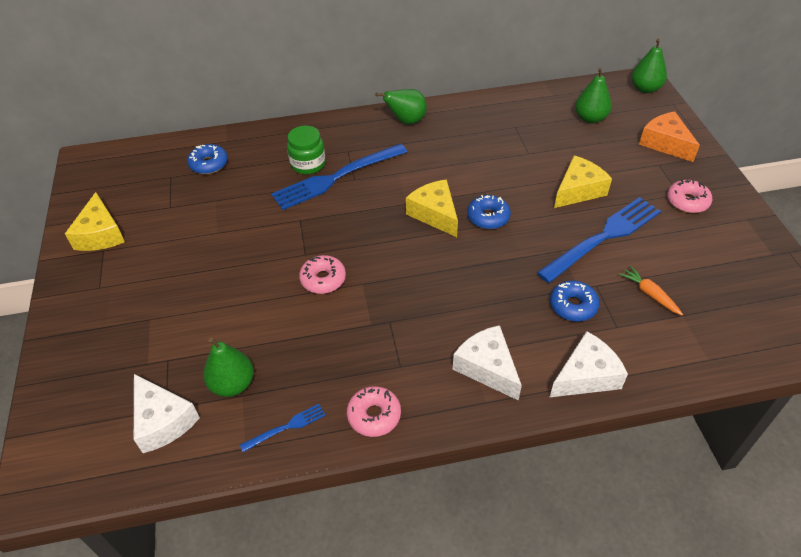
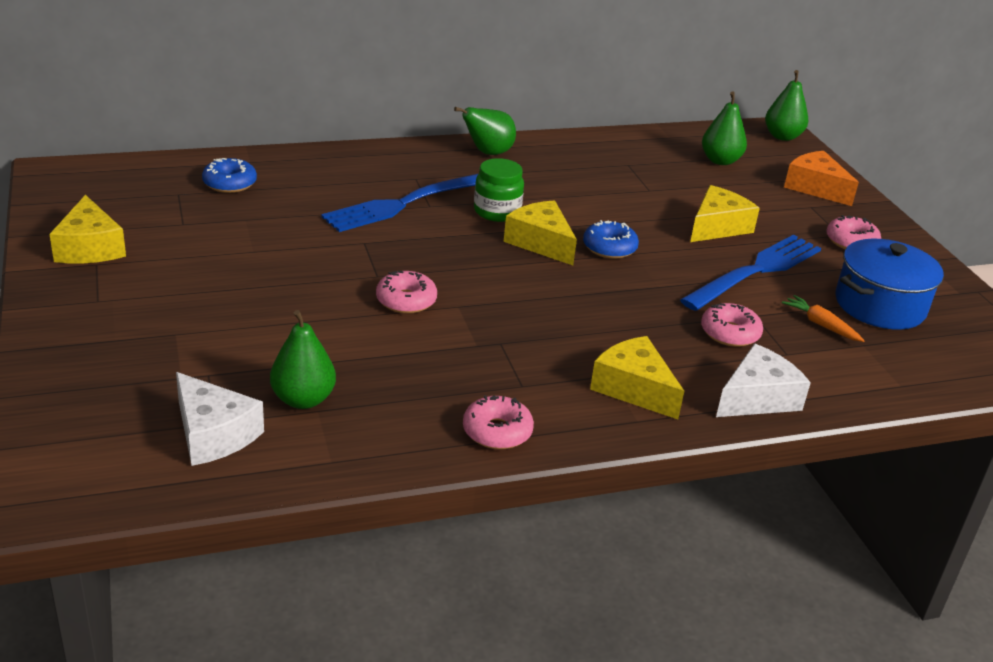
camera: 10 degrees left, 15 degrees down
blue fork [240,404,326,452] -> none
green jar [287,126,326,175] -> green jar moved to [474,158,524,222]
white cheese [453,325,522,401] -> yellow cheese [590,336,684,419]
blue donut [550,280,600,321] -> pink donut [701,303,763,347]
none -> blue pot [835,239,944,329]

